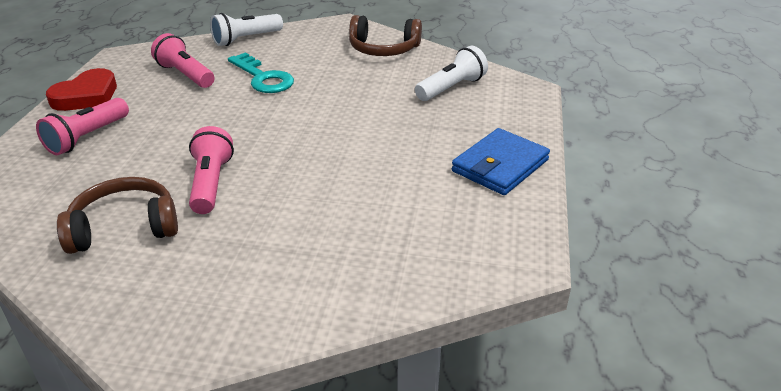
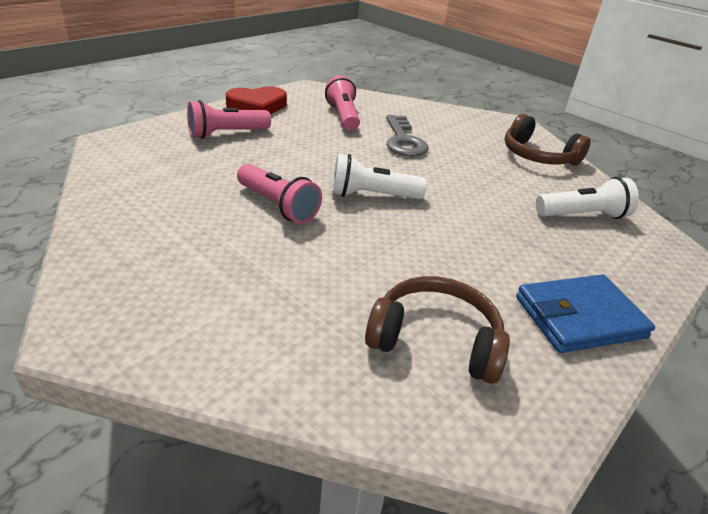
camera: 30 degrees right, 0 degrees up
brown headphones [57,177,178,254] -> brown headphones moved to [365,276,510,384]
pink flashlight [189,126,234,214] -> pink flashlight turned 105 degrees clockwise [237,164,322,224]
white flashlight [210,13,283,46] -> white flashlight moved to [332,154,427,199]
turquoise key [228,52,294,93] -> grey key [386,115,429,157]

